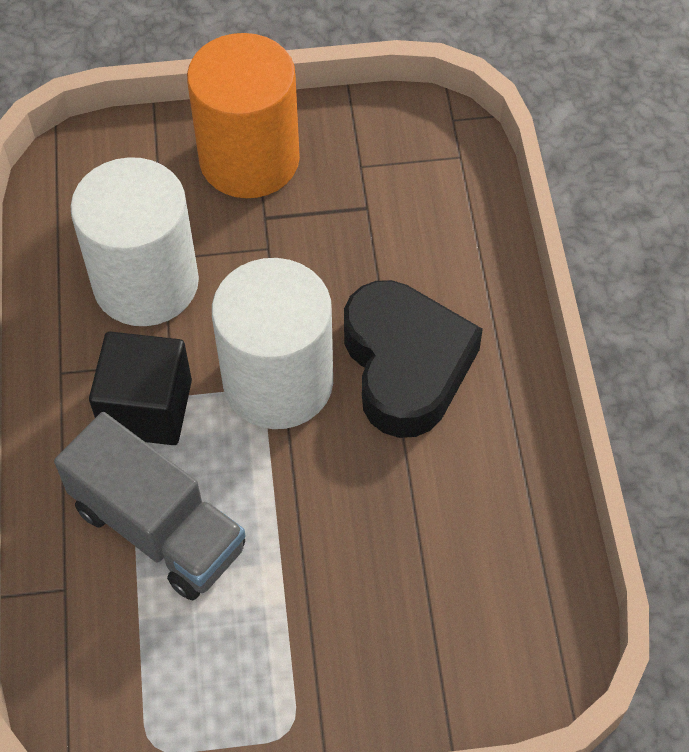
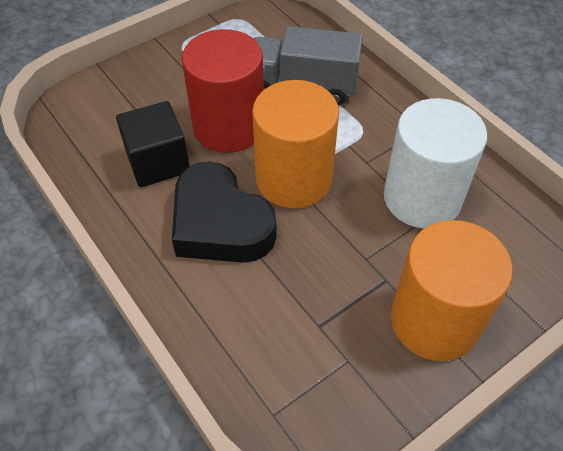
camera: 150 degrees right, 5 degrees down
black cube [89,332,192,445] -> black cube moved to [116,101,190,187]
white cylinder [212,258,333,429] -> orange cylinder [252,80,339,209]
none -> red cylinder [182,29,264,153]

